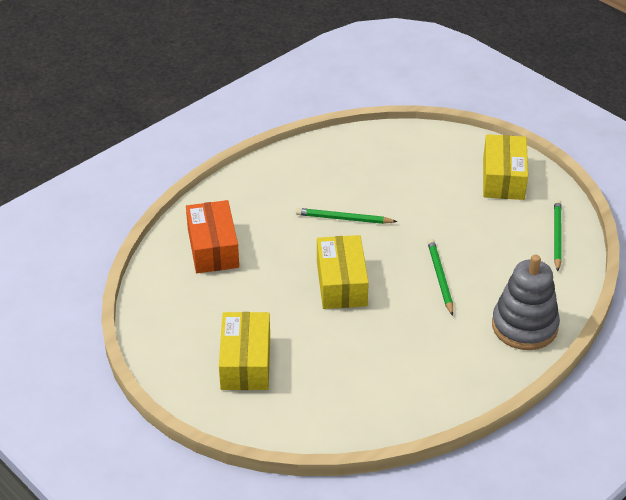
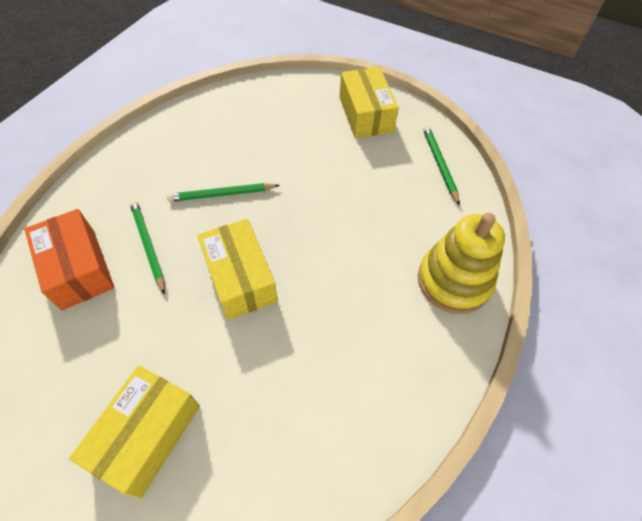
camera: 20 degrees left, 15 degrees up
yellow box [219,312,270,390] -> yellow box turned 45 degrees clockwise [69,366,200,498]
green pencil [427,239,453,316] -> green pencil moved to [130,200,165,295]
grey stacking toy [492,255,560,350] -> yellow stacking toy [418,213,505,314]

